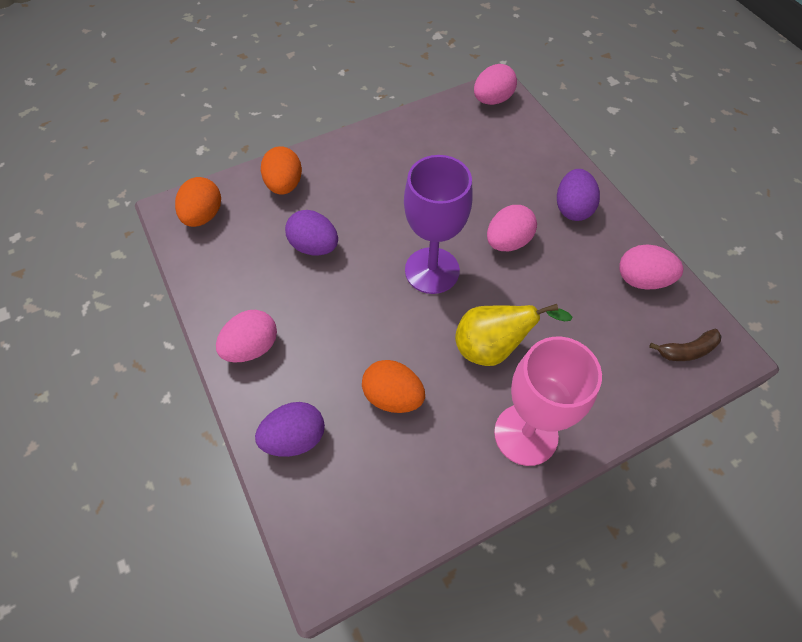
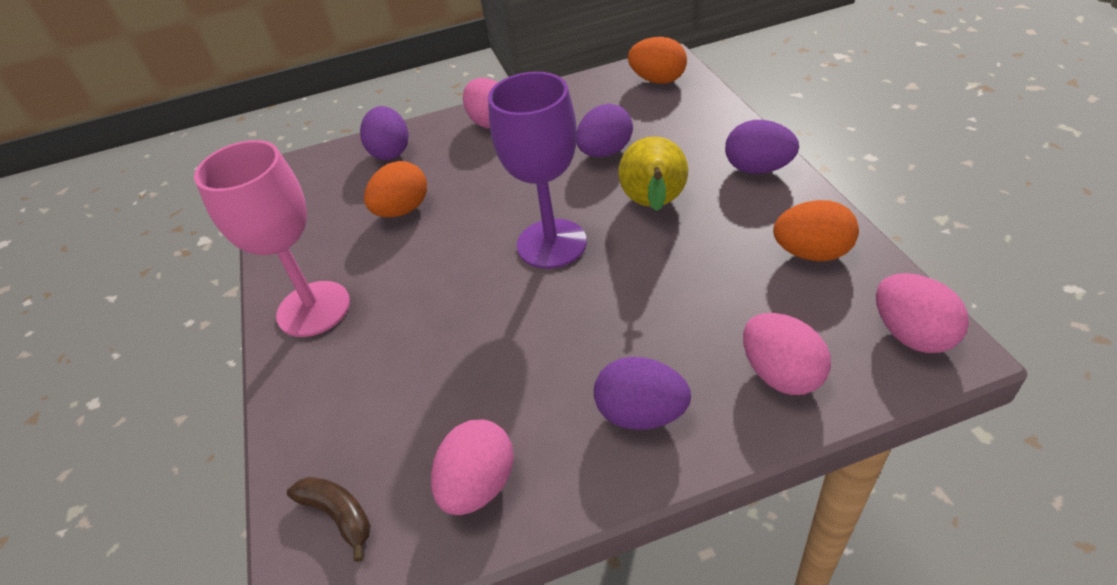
camera: 105 degrees right, 15 degrees down
orange egg [261,146,302,194] -> orange egg moved to [773,200,859,261]
yellow pear [455,304,573,366] -> yellow pear moved to [618,136,688,211]
pink egg [487,205,537,251] -> pink egg moved to [743,313,831,395]
brown banana [649,329,722,361] -> brown banana turned 135 degrees clockwise [287,477,371,562]
none -> purple egg [725,120,799,174]

